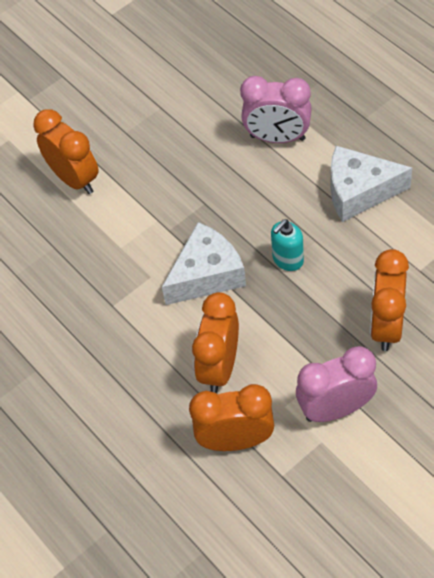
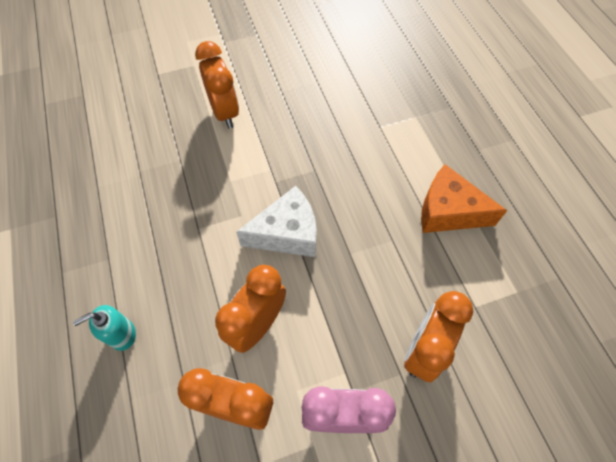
camera: 15 degrees right, 5 degrees up
pink clock [240,76,312,143] -> none
turquoise soap dispenser [271,219,304,271] -> turquoise soap dispenser moved to [73,305,136,351]
white cheese [331,146,412,222] -> orange cheese [421,164,507,233]

